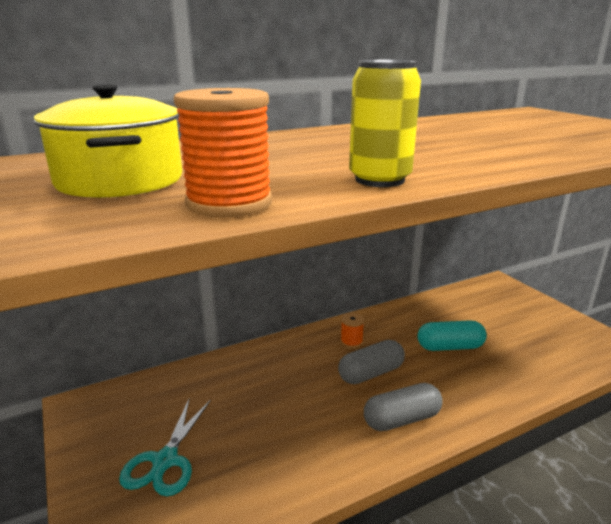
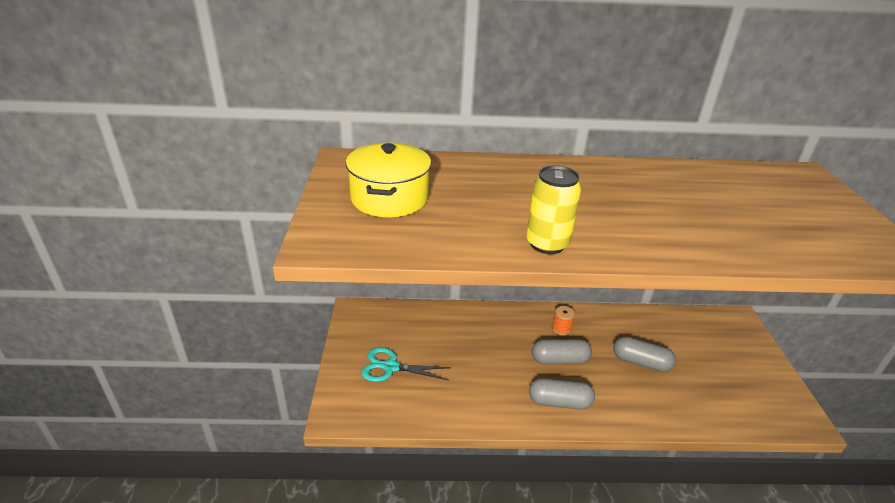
camera: 25 degrees right, 10 degrees up
turquoise scissors [119,397,211,496] -> turquoise scissors turned 60 degrees clockwise [361,347,451,382]
orange spool [173,88,272,218] -> none
turquoise capsule [417,320,487,351] -> grey capsule [613,336,676,372]

